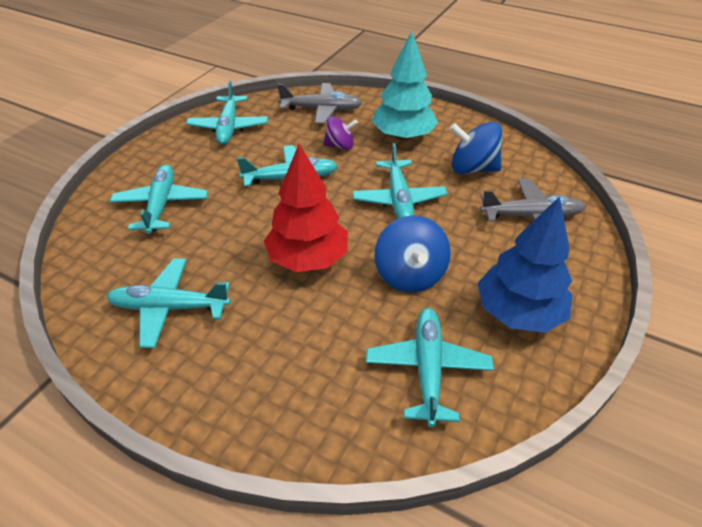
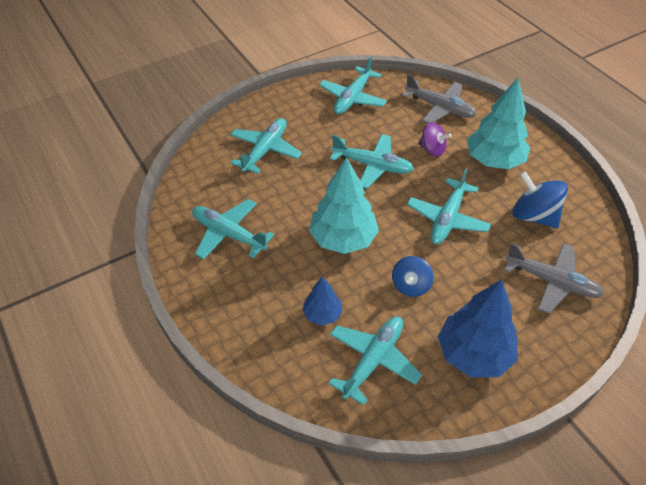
camera: 30 degrees right, 5 degrees up
red tree [264,144,348,272] -> turquoise tree [309,157,379,254]
blue spinning top [375,215,451,292] -> blue spinning top [392,256,434,297], size x0.65
none -> blue tree [302,276,342,325]

